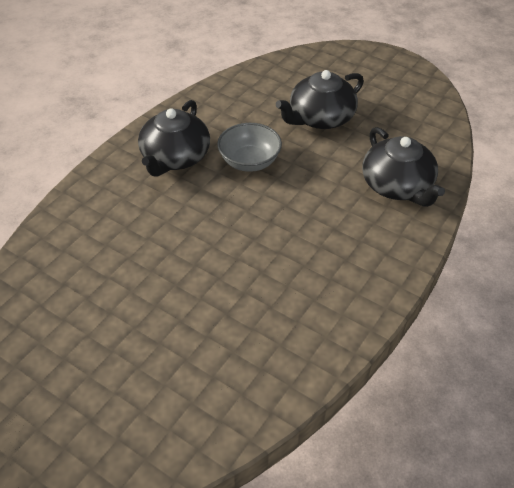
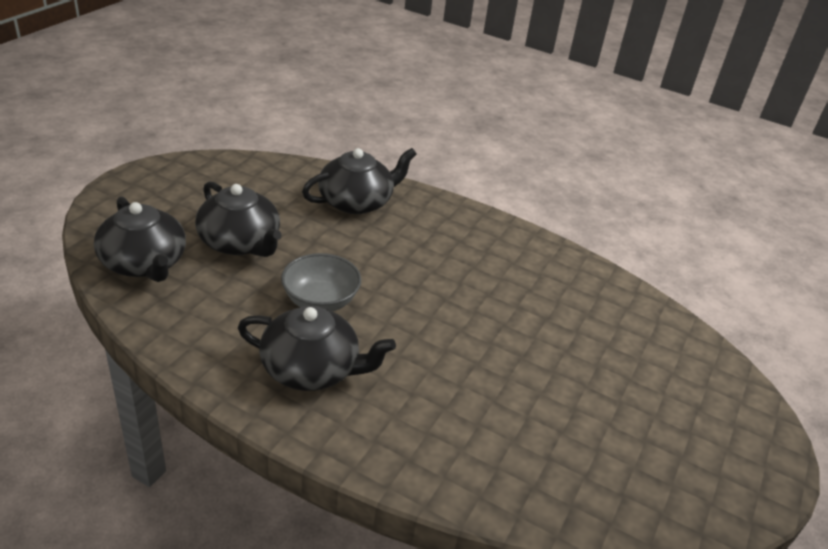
camera: 100 degrees left, 10 degrees down
none -> black teapot [94,196,186,282]

